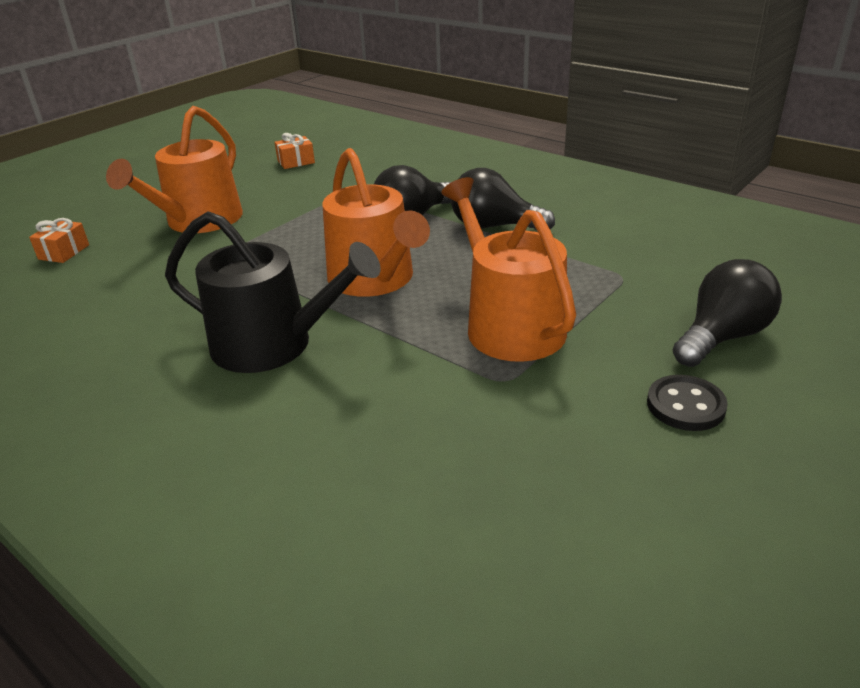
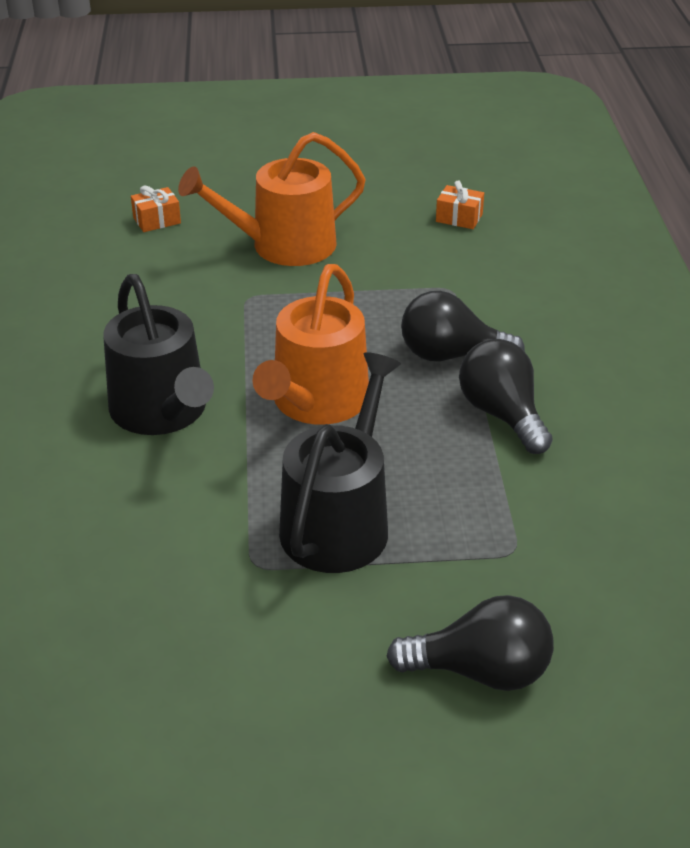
camera: 45 degrees right, 5 degrees up
orange watering can [441,177,576,362] -> black watering can [279,352,401,573]
black button [647,375,728,431] -> none

